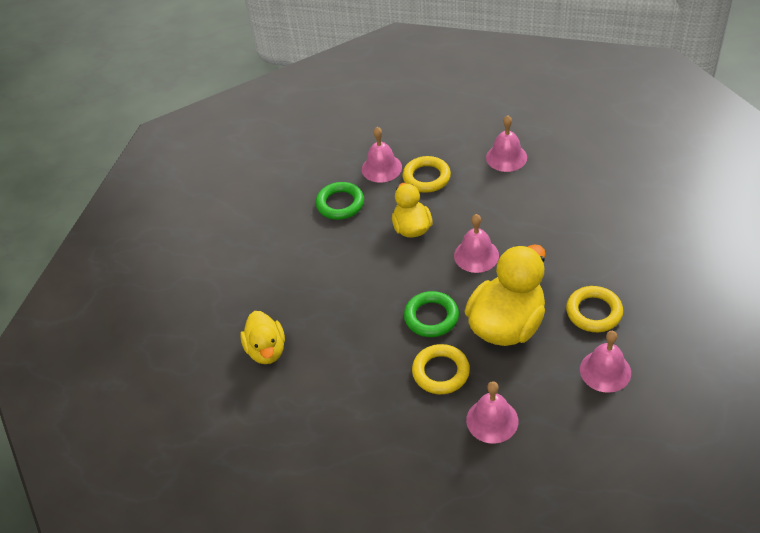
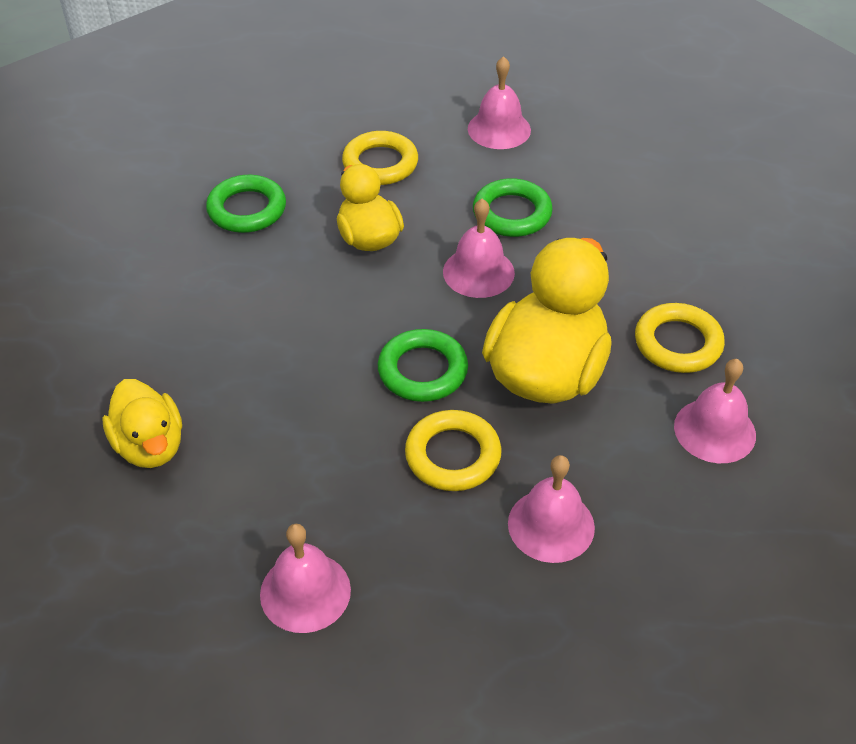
camera: 15 degrees left, 0 degrees up
pink bell [362,127,402,183] -> pink bell moved to [260,524,351,633]
none -> green ring [473,178,553,237]

